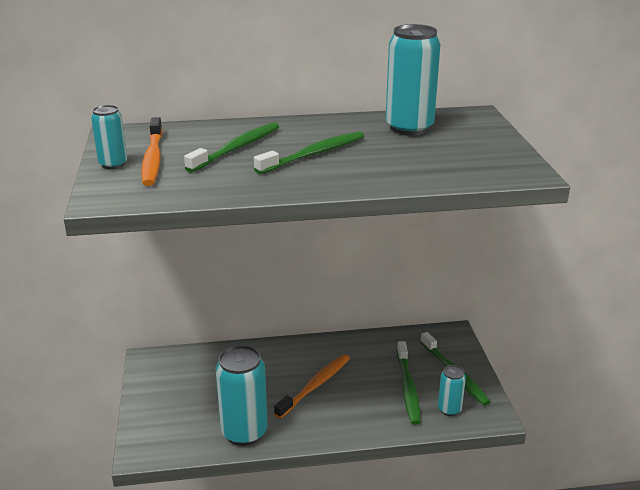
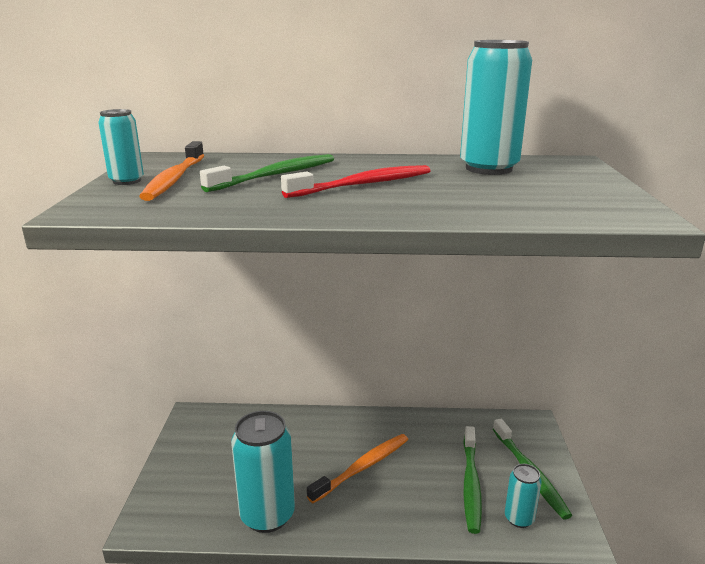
camera: 10 degrees right, 5 degrees down
green toothbrush [254,131,364,174] -> red toothbrush [281,165,431,198]

